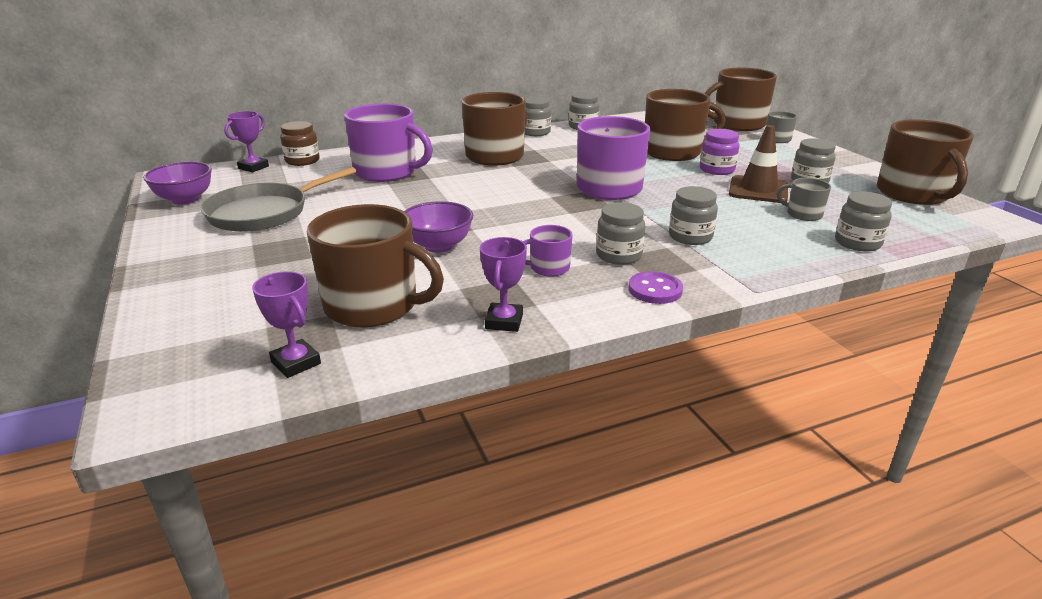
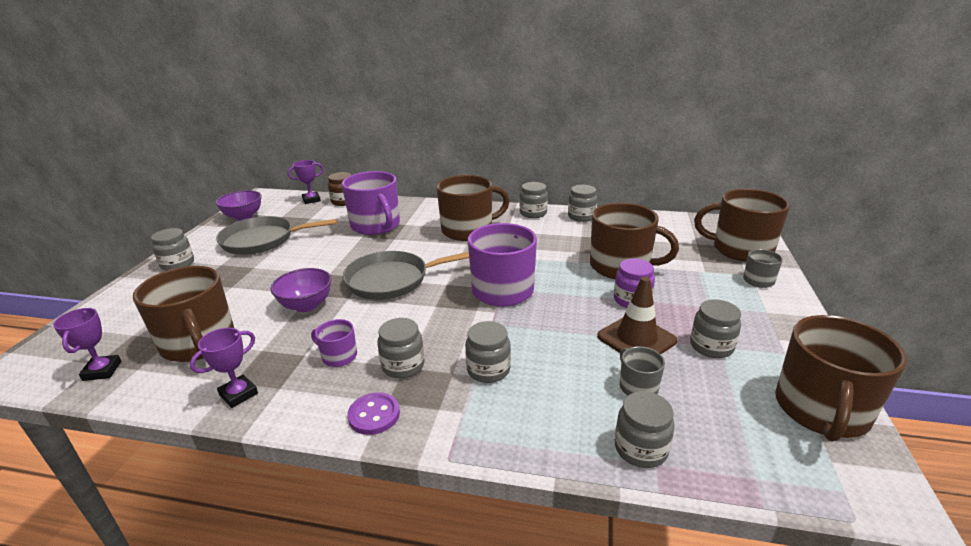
camera: 35 degrees right, 0 degrees up
none -> grey jar [151,228,194,271]
none -> grey pan [343,251,469,300]

